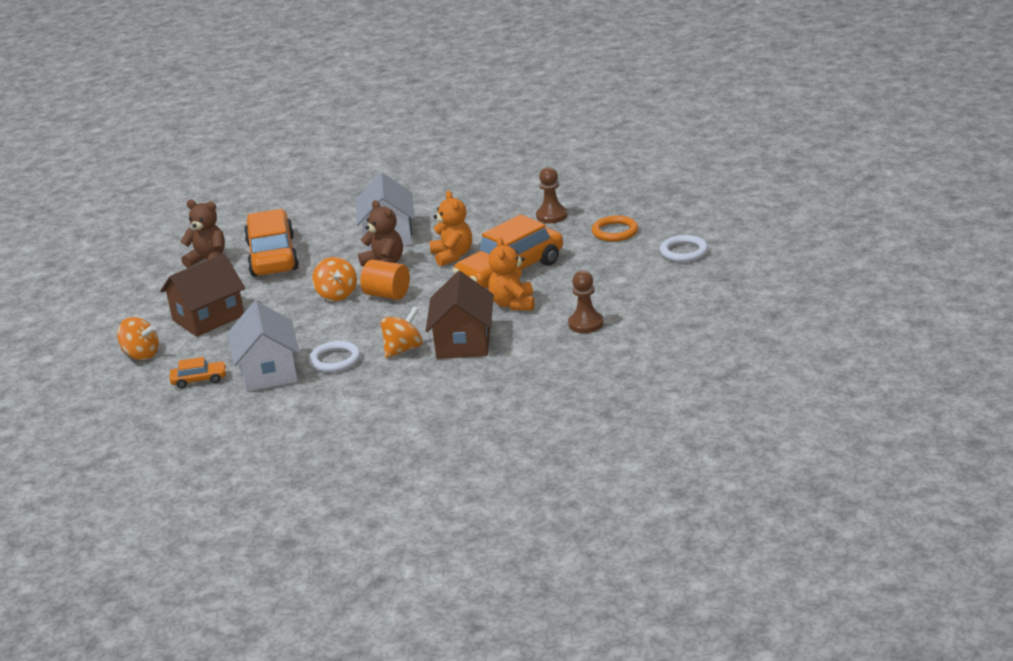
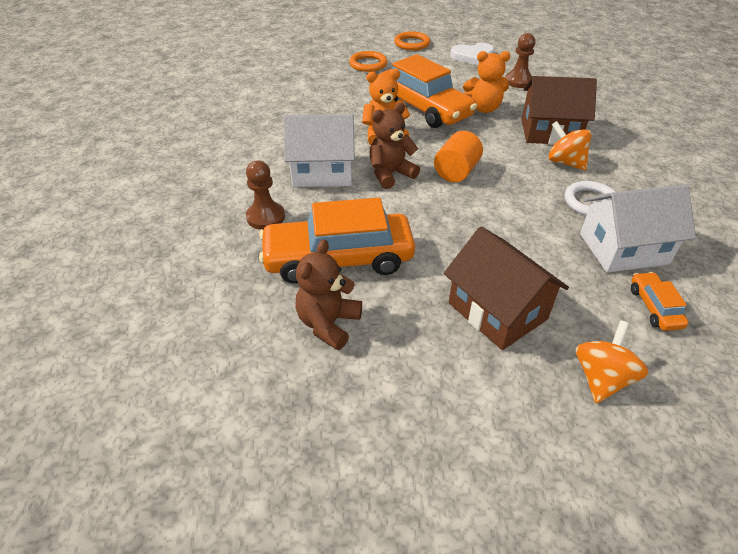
camera: 90 degrees left, 15 degrees up
orange spinning top [312,257,357,301] -> none
brown pawn [536,167,567,223] -> brown pawn moved to [246,160,285,230]
white ring [660,235,708,262] -> orange ring [394,31,430,50]
none -> white heart [450,43,495,65]

